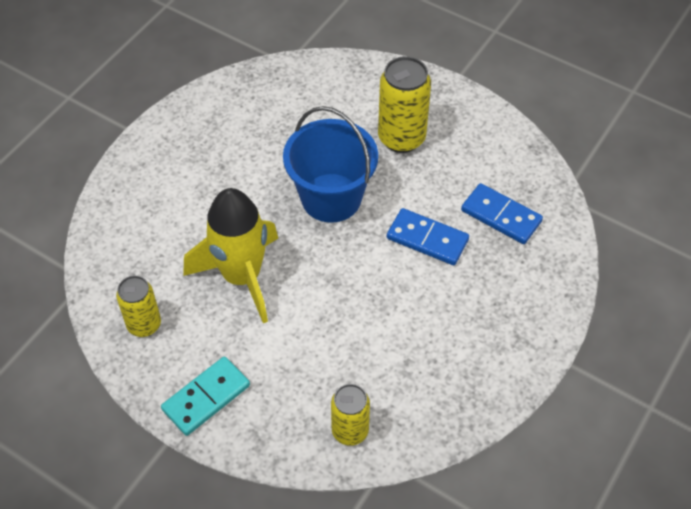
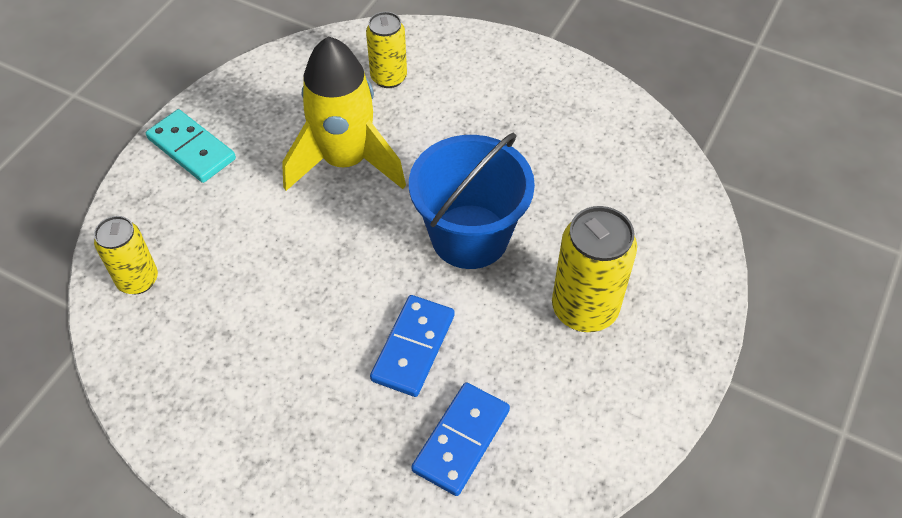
camera: 85 degrees right, 0 degrees up
yellow can [116,276,161,337] -> yellow can moved to [366,12,407,88]

